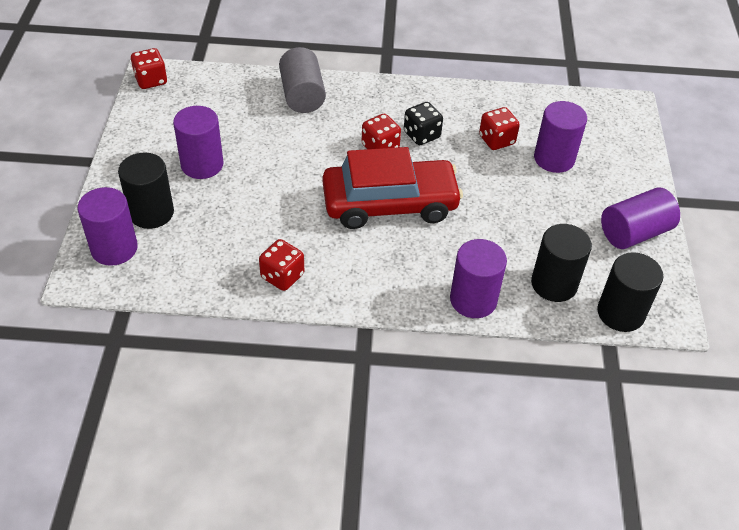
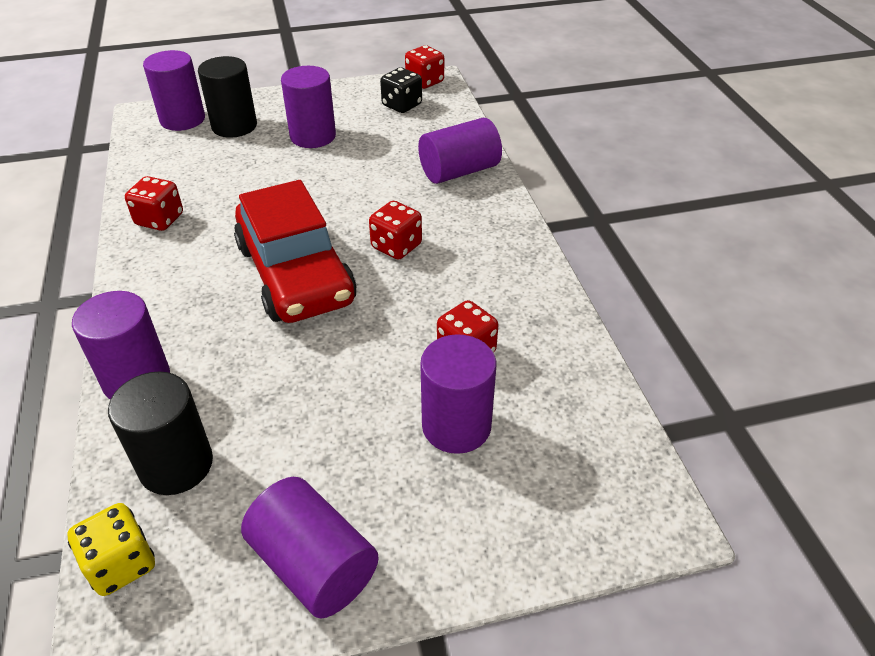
camera: 75 degrees right, 5 degrees down
grey cylinder [279,47,326,113] -> purple cylinder [418,118,502,184]
black dice [404,102,443,145] -> black dice moved to [380,68,422,113]
black cylinder [597,252,663,332] -> yellow dice [67,503,155,596]

